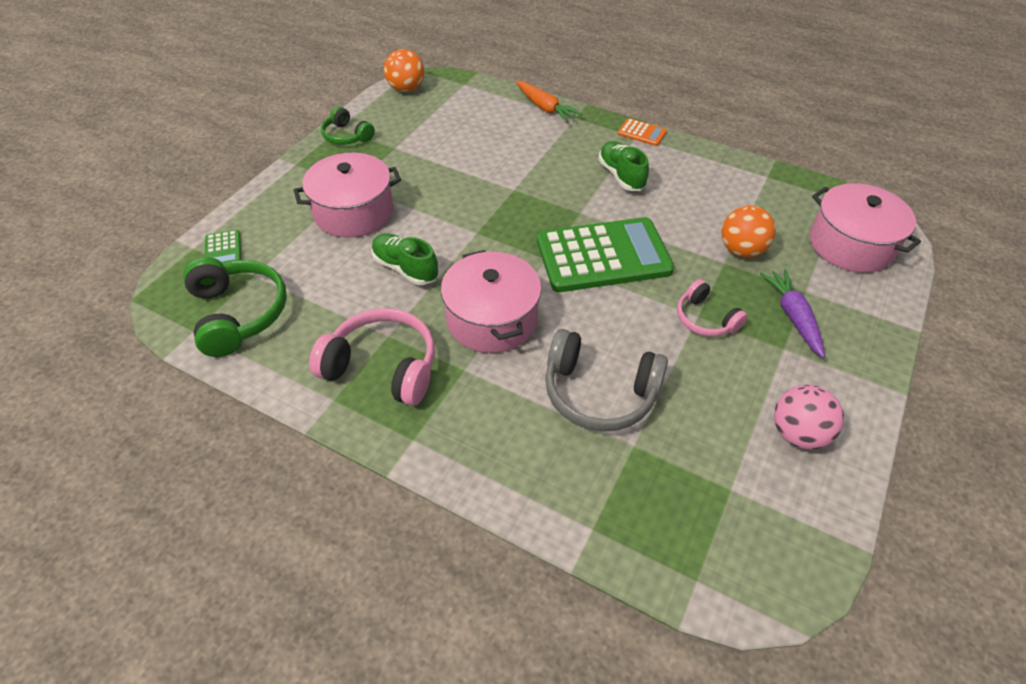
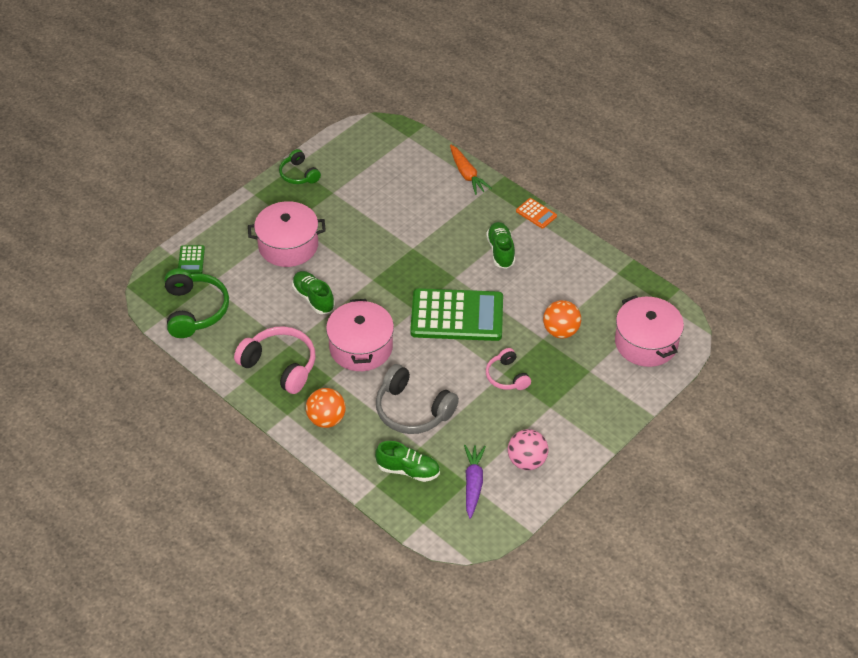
camera: 15 degrees right, 0 degrees up
orange ball [384,49,425,92] -> orange ball moved to [306,388,346,428]
purple carrot [760,269,825,358] -> purple carrot moved to [464,445,486,519]
none -> green shoe [375,441,440,482]

